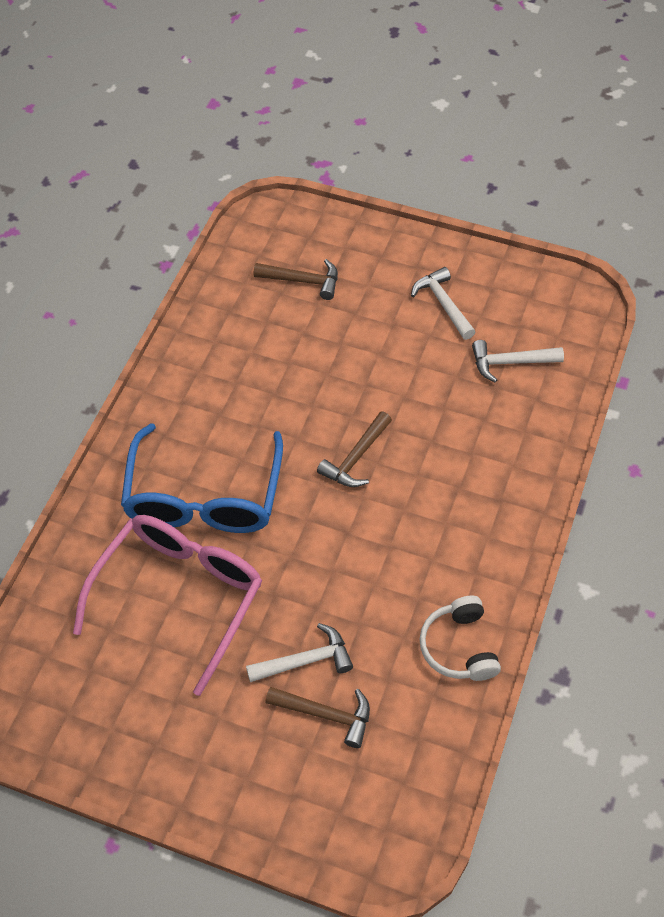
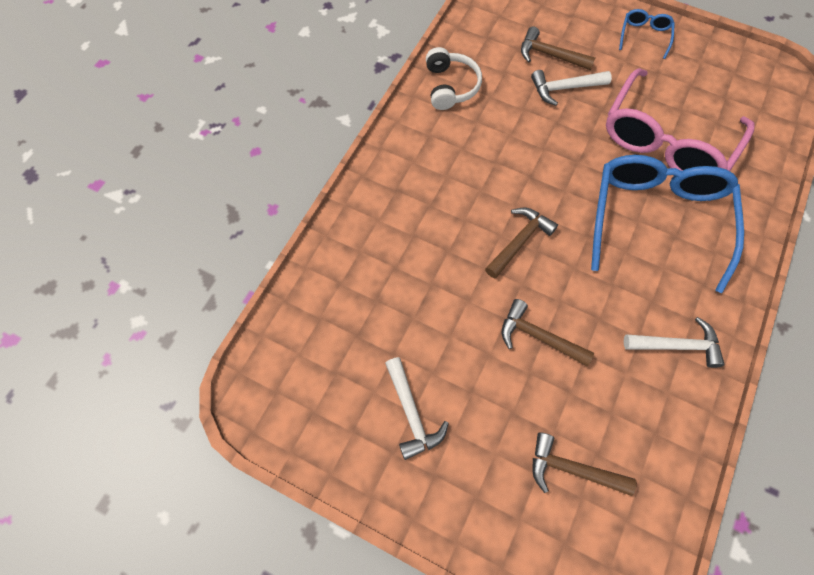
camera: 175 degrees left, 10 degrees up
white hammer [472,340,564,383] -> white hammer moved to [624,317,725,368]
none -> brown hammer [502,299,594,366]
none -> blue glasses [619,9,675,59]

